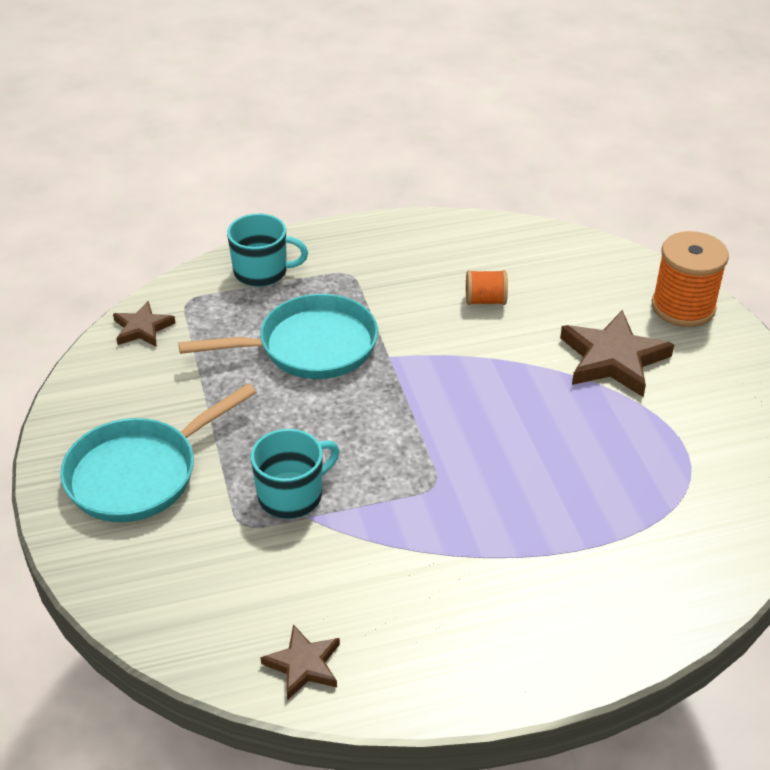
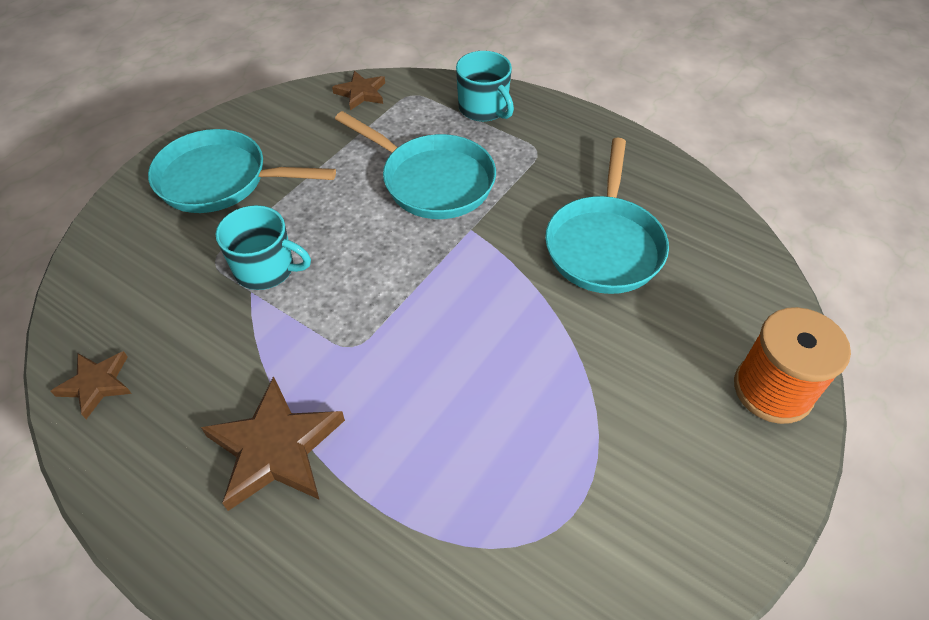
camera: 50 degrees right, 10 degrees up
orange spool [466,270,508,305] -> turquoise pan [545,138,669,294]
brown star [560,310,674,397] -> brown star moved to [201,376,345,511]

